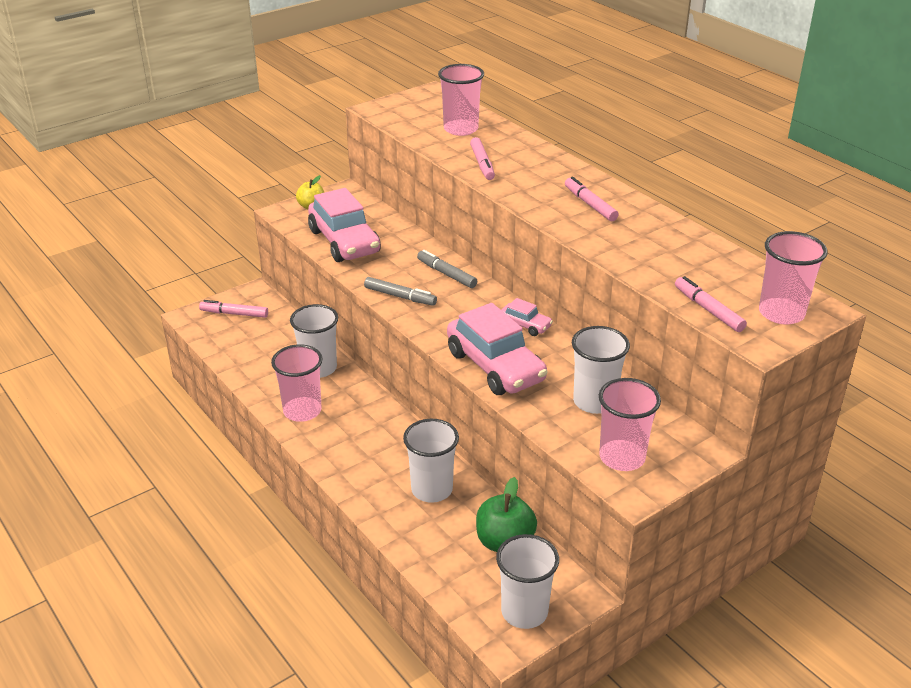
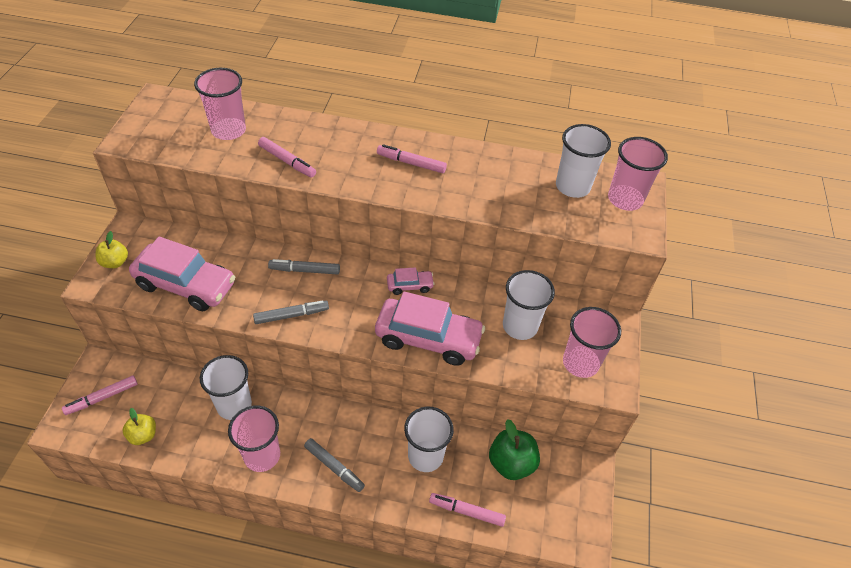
camera: 45 degrees left, 15 degrees up
white cup [496,534,559,629] -> white cup moved to [556,124,611,198]
pink marker [675,276,747,332] -> pink marker moved to [429,493,506,527]
none -> yellow apple [123,408,156,445]
none -> grey marker [304,438,365,492]

